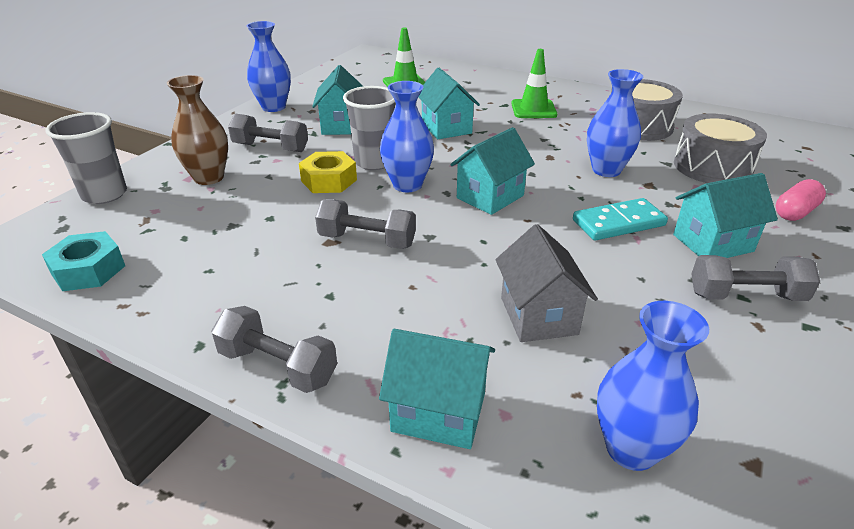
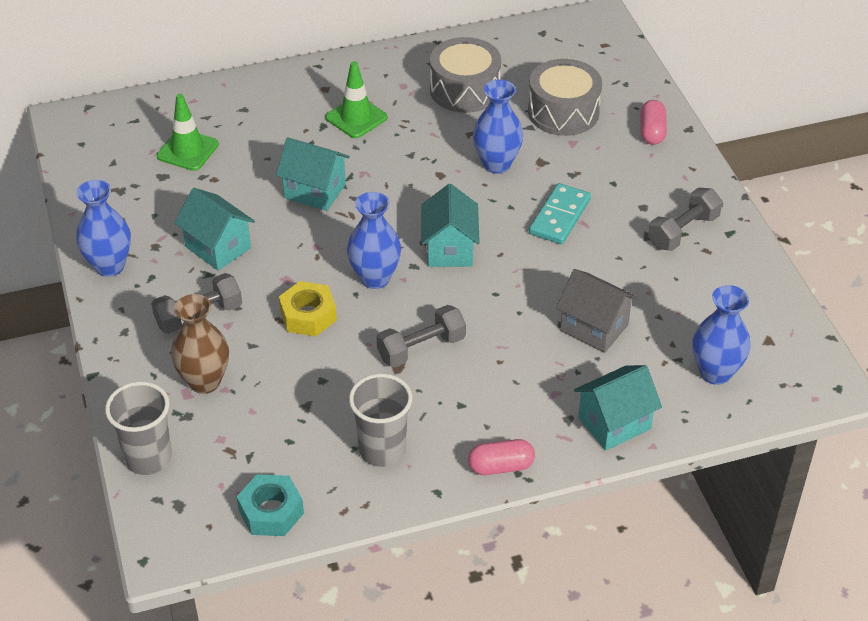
camera: 45 degrees left, 10 degrees up
grey dumbbell [211,306,337,393] -> pink capsule [468,439,535,475]
grey cup [343,86,395,170] -> grey cup moved to [349,374,412,467]
turquoise house [673,173,778,258] -> none

